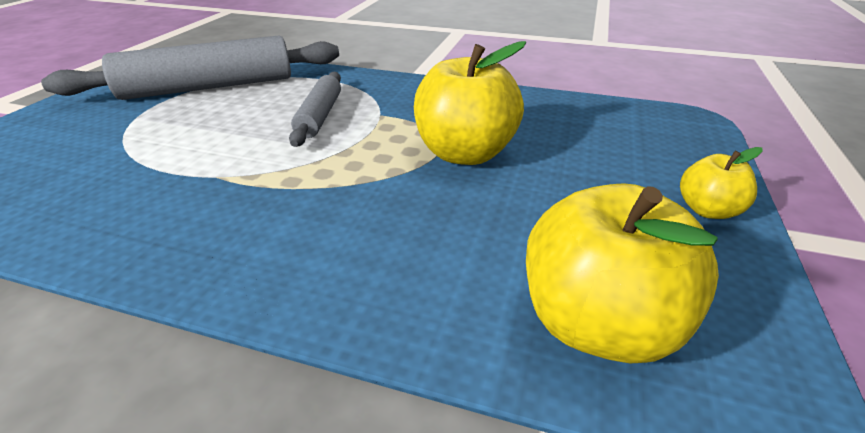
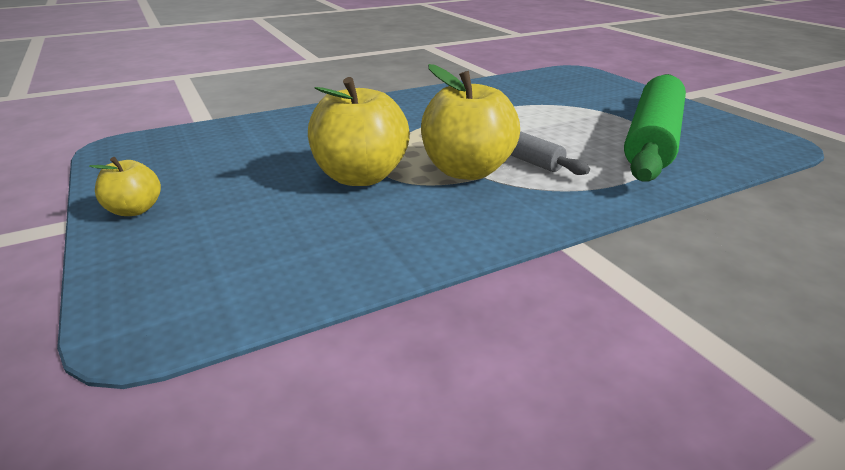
camera: 135 degrees right, 5 degrees down
grey rolling pin [41,36,339,100] -> green rolling pin [624,74,686,182]
yellow apple [526,183,719,363] -> yellow apple moved to [421,64,520,180]

